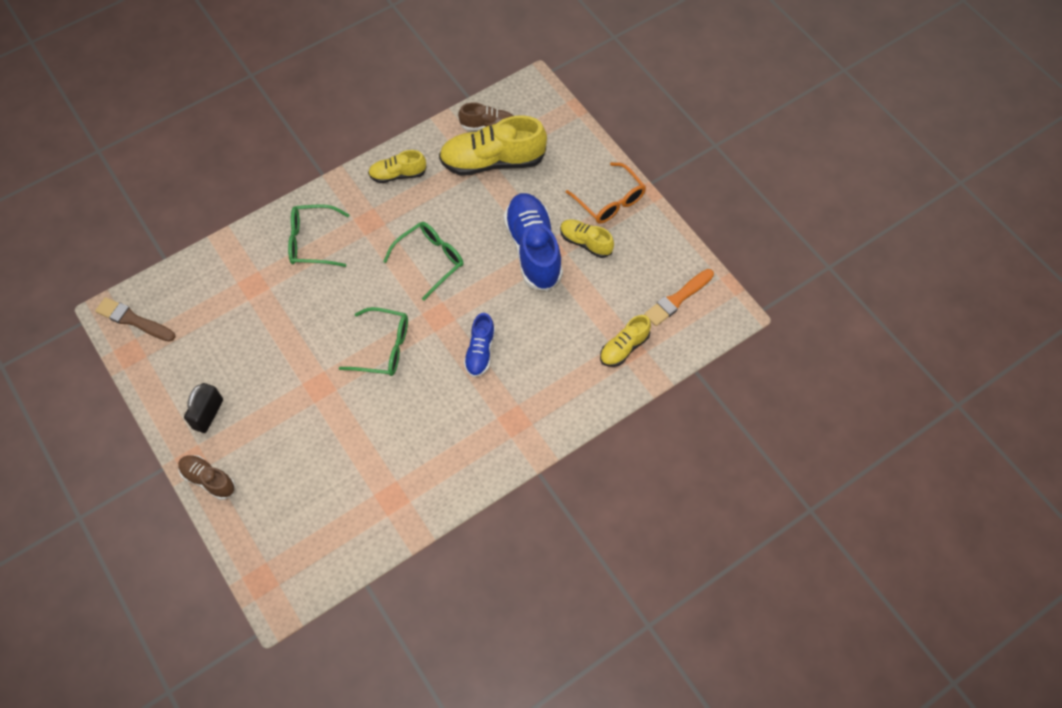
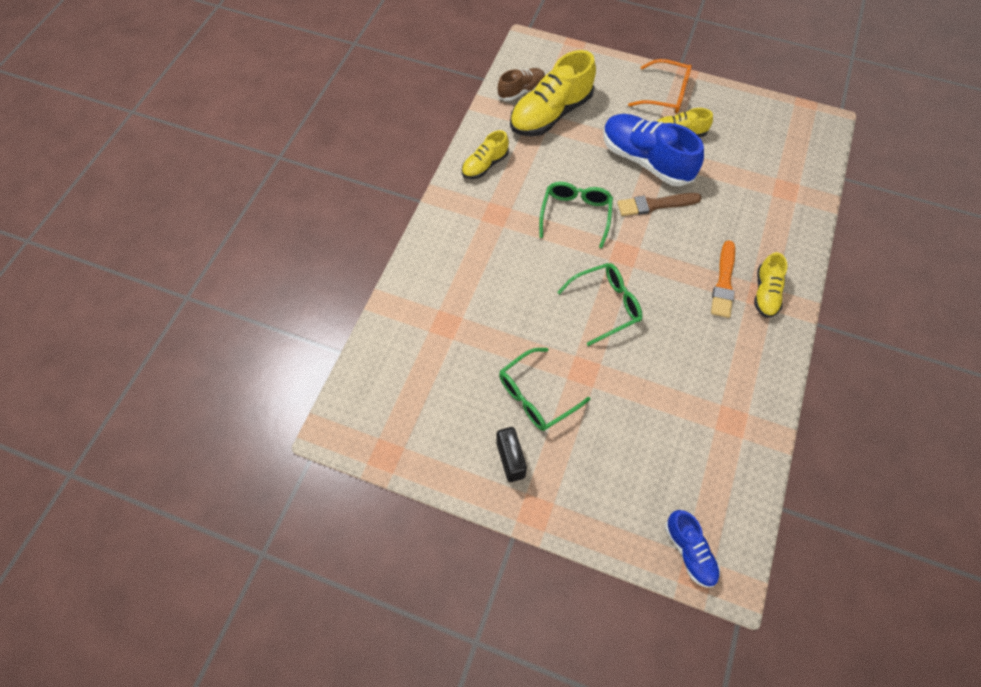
camera: 35 degrees left, 0 degrees up
brown brush [95,297,175,342] -> brown brush moved to [617,193,702,216]
brown shoe [178,455,236,500] -> none
green glasses [288,204,349,267] -> green glasses moved to [499,348,590,431]
blue shoe [464,313,495,377] -> blue shoe moved to [665,510,720,588]
yellow shoe [600,315,651,367] -> yellow shoe moved to [754,252,787,318]
orange brush [644,269,714,326] -> orange brush moved to [711,240,735,318]

